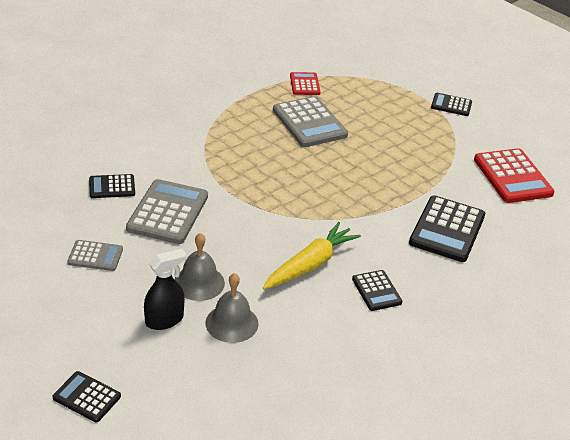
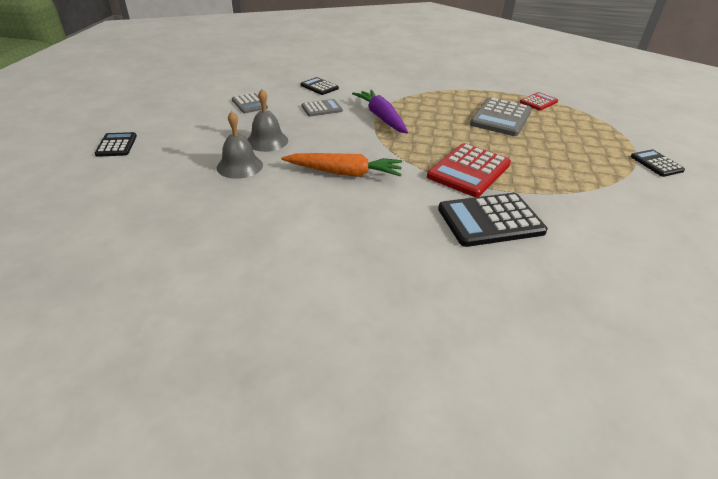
camera: 55 degrees right, 0 degrees up
grey calculator [126,179,208,244] -> grey calculator [301,99,343,116], size x0.56
black spray bottle [144,249,186,330] -> none
yellow carrot [263,222,361,290] -> orange carrot [282,153,402,177]
black calculator [352,270,402,311] -> none
red calculator [474,148,555,203] -> red calculator moved to [427,143,511,197]
none -> purple carrot [352,90,408,133]

